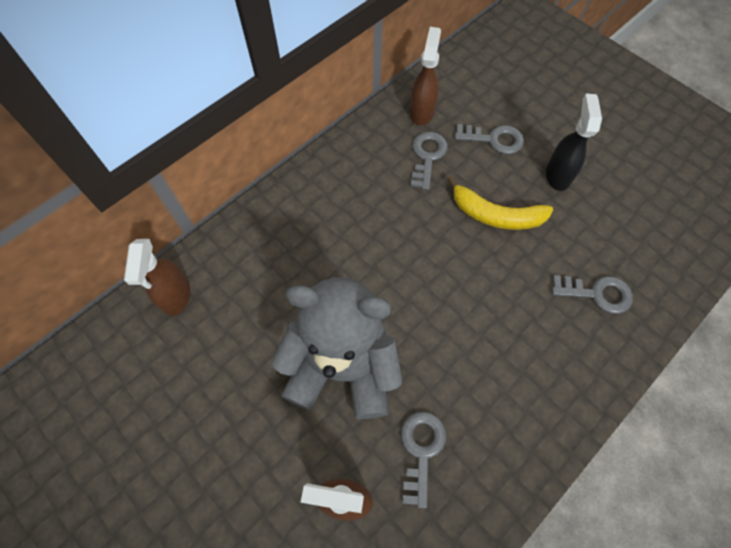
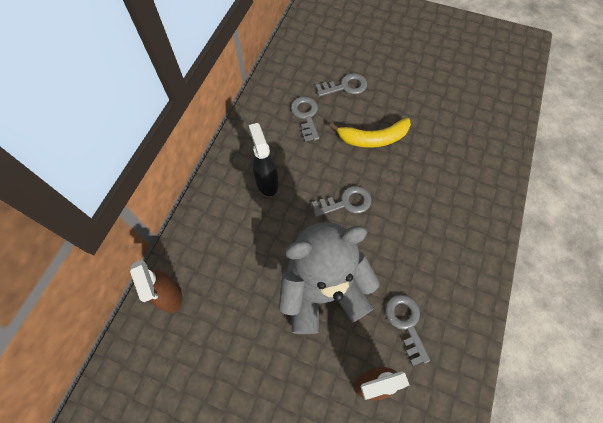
camera: 25 degrees left, 0 degrees up
brown spray bottle [410,27,441,125] -> none
black spray bottle [546,93,602,191] -> black spray bottle moved to [249,123,278,196]
grey key [552,275,633,314] -> grey key moved to [312,186,372,217]

